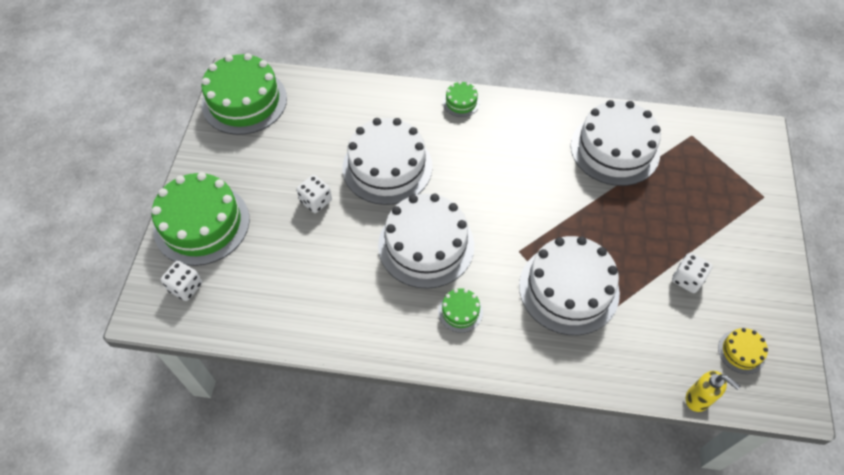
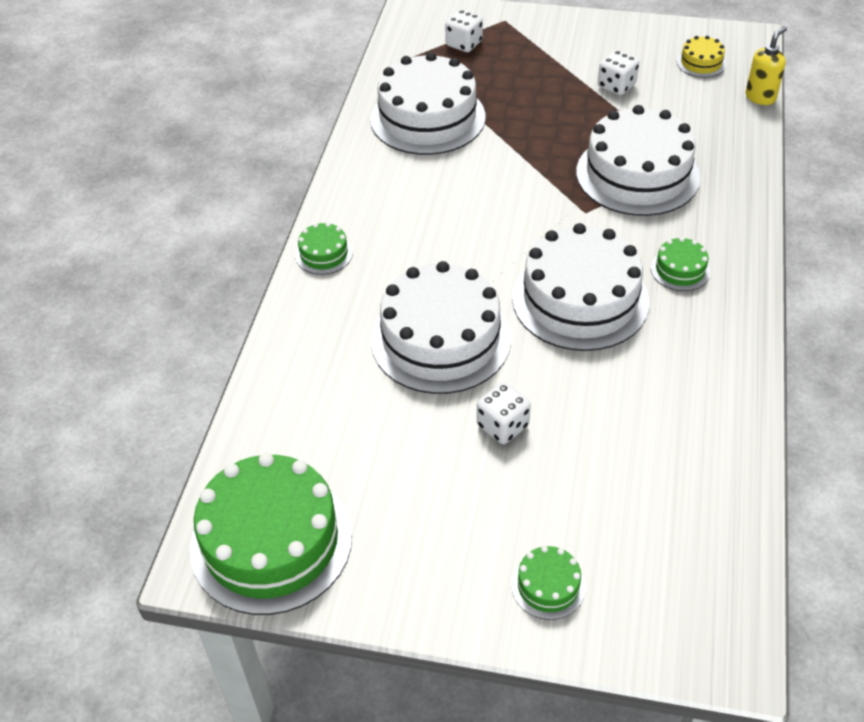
camera: 85 degrees left, 10 degrees down
green cake [152,172,249,266] -> green cake [511,546,586,620], size x0.44
white dice [161,261,202,301] -> white dice moved to [445,9,483,52]

